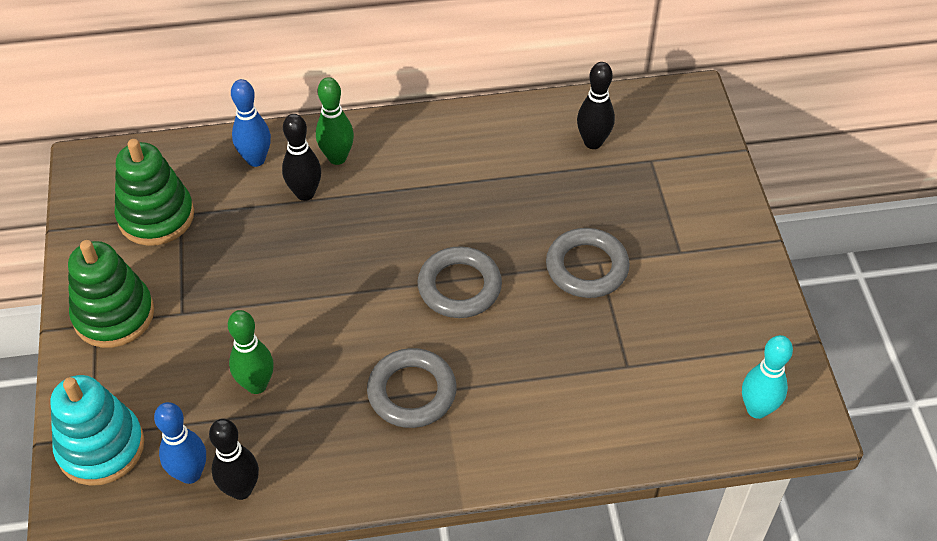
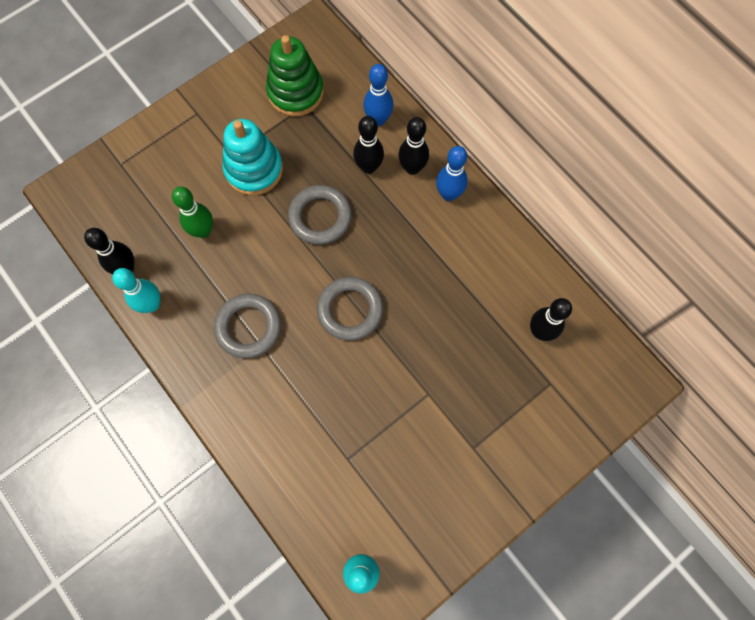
camera: 60 degrees right, 20 degrees up
turquoise stacking toy [51,375,144,486] -> turquoise stacking toy moved to [222,119,283,196]
green stacking toy [68,240,154,348] -> none
blue bowling pin [154,402,206,484] -> blue bowling pin moved to [436,146,468,201]
green bowling pin [316,77,354,165] -> black bowling pin [398,117,429,175]
grey ring [546,228,630,298] -> grey ring moved to [288,185,352,245]
none -> turquoise bowling pin [112,268,160,313]

